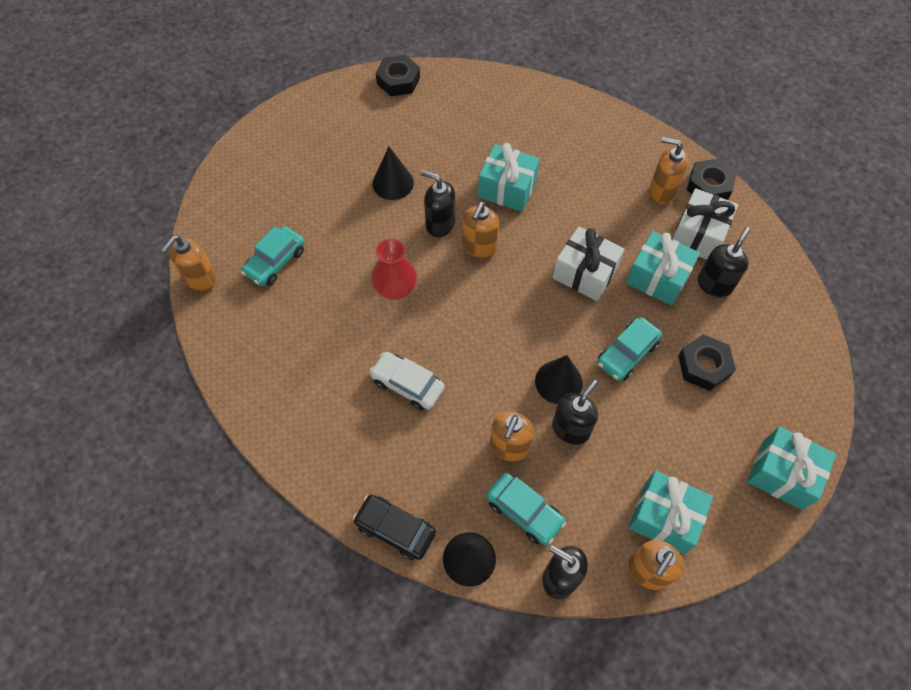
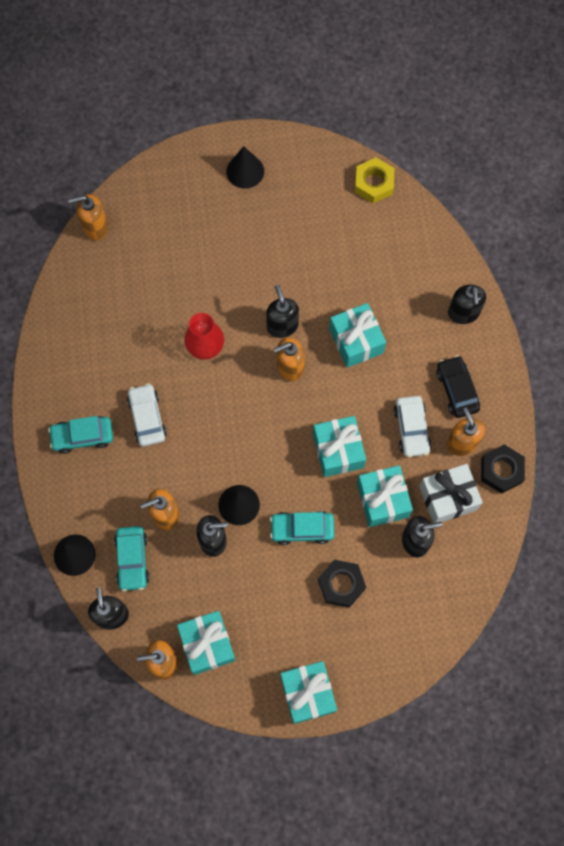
camera: 45 degrees right, 10 degrees up
turquoise car [241,226,305,286] -> turquoise car moved to [48,416,113,454]
black car [353,495,436,560] -> black car moved to [436,355,480,418]
black cone [372,147,414,200] -> black cone moved to [226,146,264,189]
black nut [376,55,420,96] -> yellow nut [355,158,395,203]
white gift [553,226,624,301] -> turquoise gift [313,416,366,477]
none -> white car [394,396,431,457]
none -> black soap dispenser [448,285,486,324]

